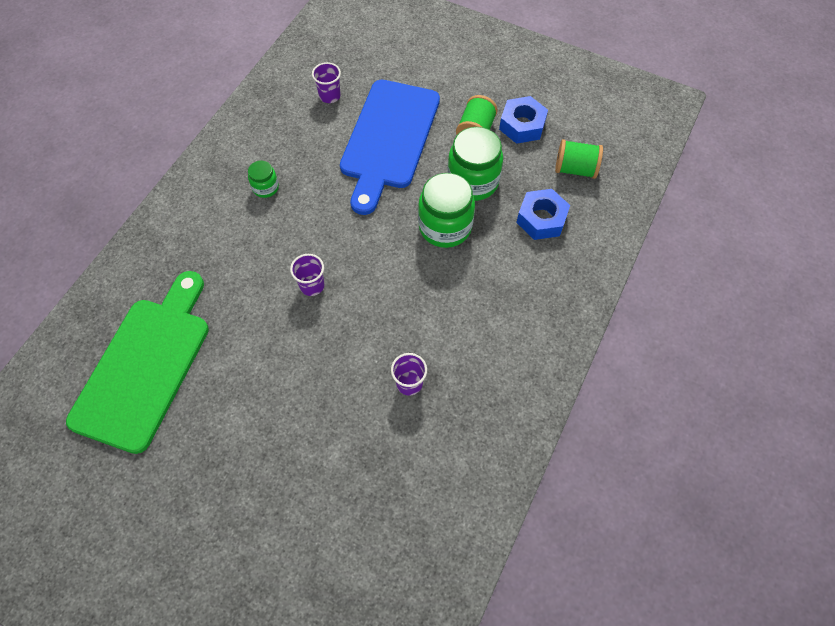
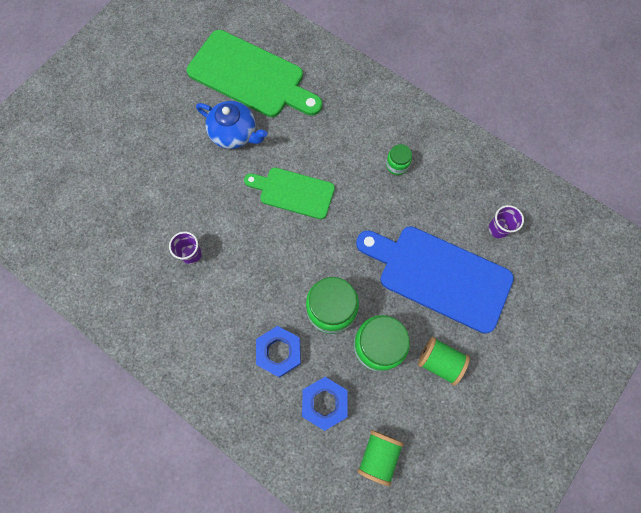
camera: 100 degrees right, 10 degrees up
purple cup [290,254,325,296] -> green cutting board [244,167,335,219]
blue nut [499,96,548,144] -> blue nut moved to [256,326,301,378]
none -> blue teapot [196,101,267,149]

